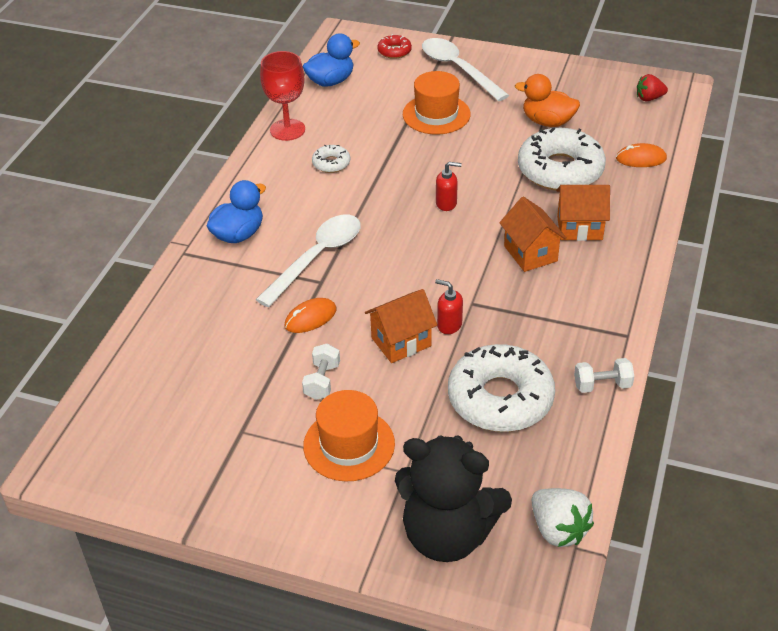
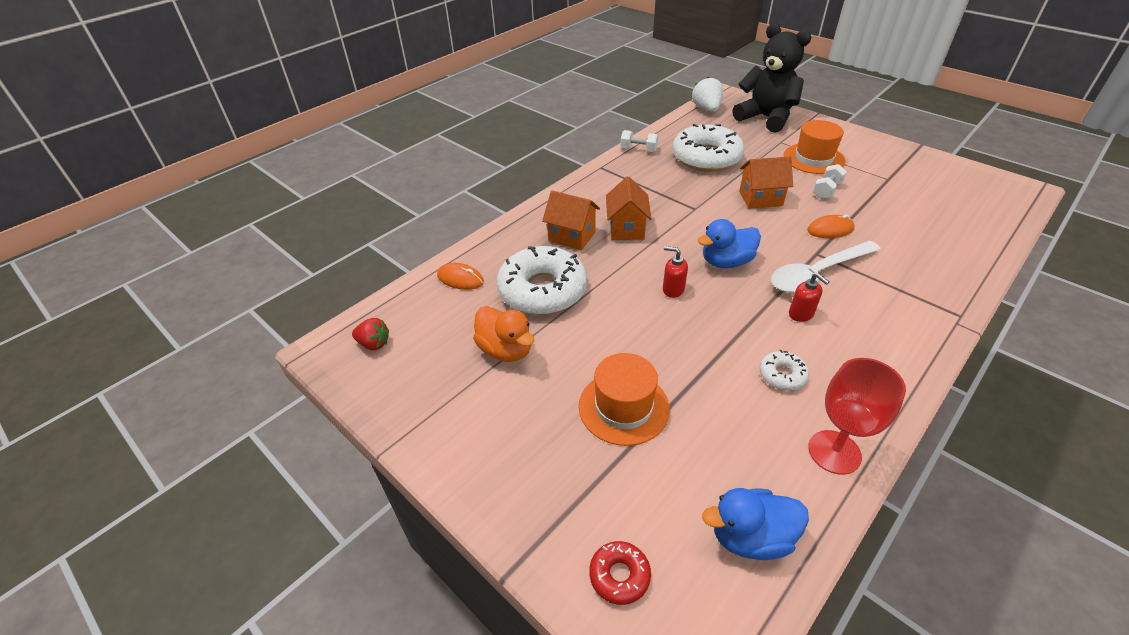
camera: 155 degrees left, 0 degrees up
blue duck [207,180,266,243] -> blue duck moved to [698,219,761,268]
white spoon [422,38,509,101] -> none
red soap dispenser [435,279,463,334] -> red soap dispenser moved to [789,273,830,322]

